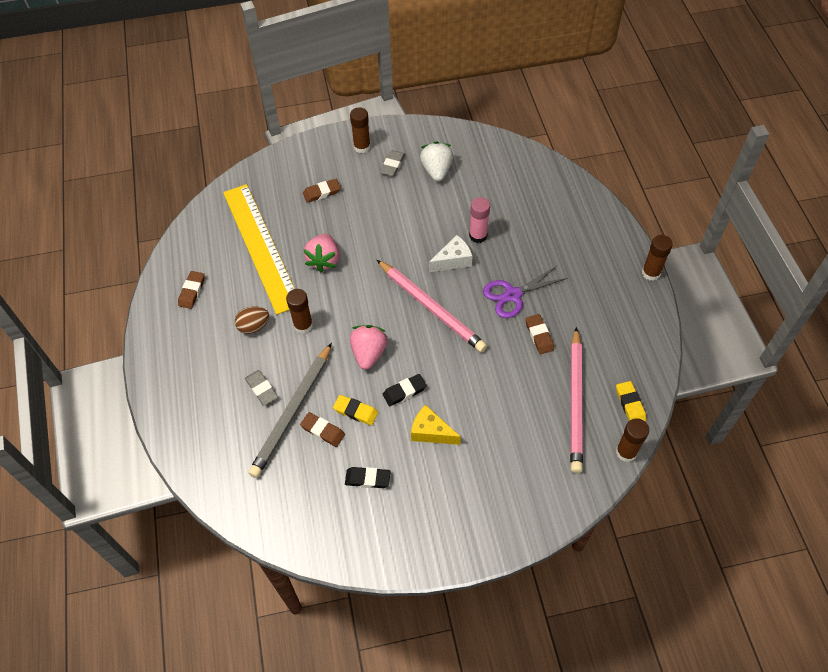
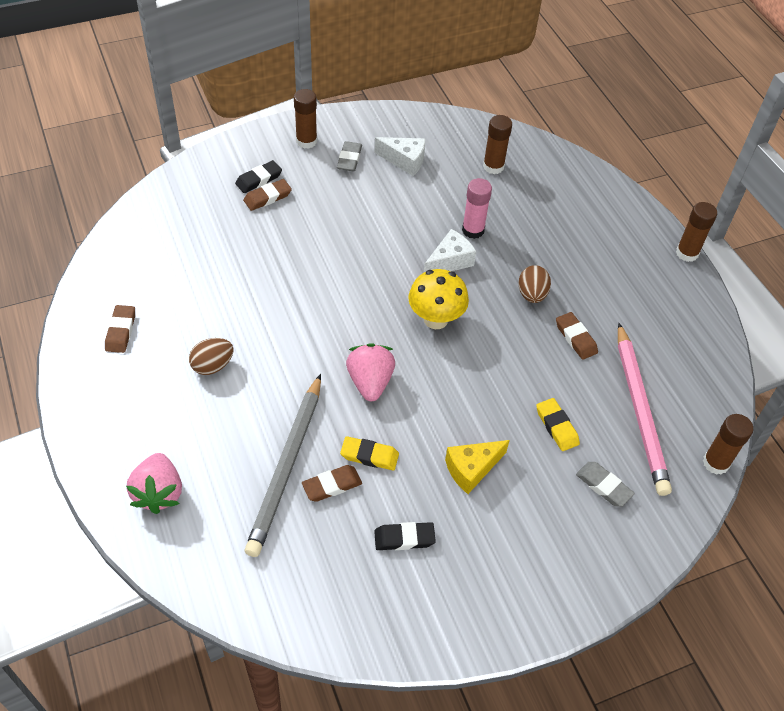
camera: 15 degrees left, 5 degrees down
yellow ruler [223,184,295,315] -> none
grey eraser [245,370,278,405] -> grey eraser moved to [576,462,635,507]
brown glue stick [286,289,313,334] -> brown glue stick moved to [483,115,512,174]
brown eraser [300,412,345,447] -> brown eraser turned 45 degrees counterclockwise [302,465,362,502]
pink strawberry [303,234,339,273] -> pink strawberry moved to [126,453,182,514]
pink pencil [377,260,487,352] -> yellow mushroom [408,269,469,329]
black eraser [383,374,427,406] -> black eraser moved to [235,160,282,193]
yellow cheese [411,405,461,445] -> yellow cheese turned 45 degrees counterclockwise [445,440,510,494]
white strawberry [420,141,453,181] -> white cheese [374,137,425,176]
purple scissors [483,265,568,318] -> brown egg [519,265,551,303]
yellow eraser [616,381,646,421] -> yellow eraser moved to [536,398,580,451]

